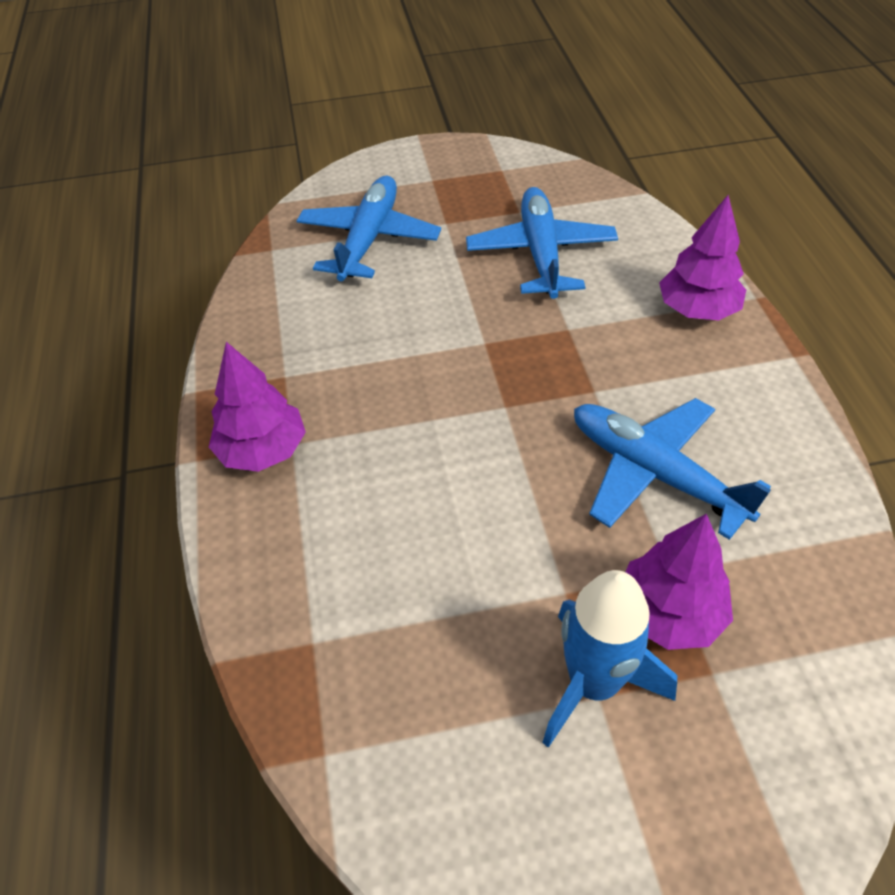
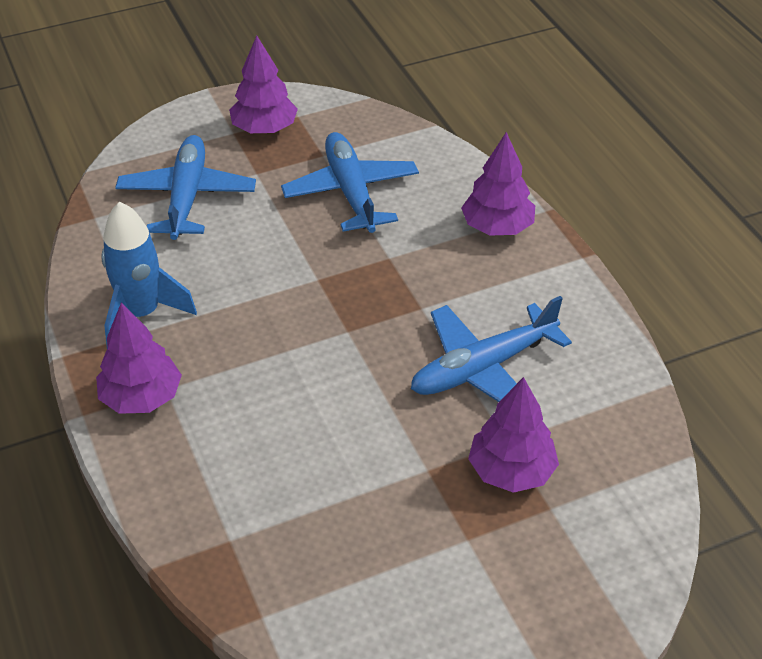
camera: 15 degrees left, 5 degrees down
blue rocket [542,570,677,748] -> blue rocket moved to [101,201,197,349]
blue plane [574,398,771,540] -> blue plane turned 60 degrees counterclockwise [411,296,572,402]
none -> purple tree [229,36,298,134]

